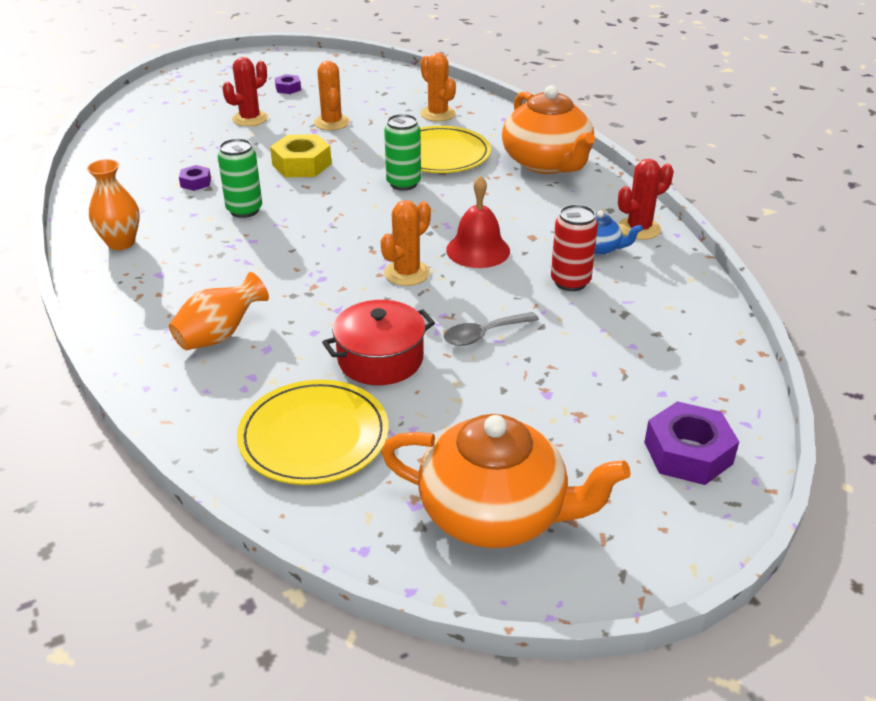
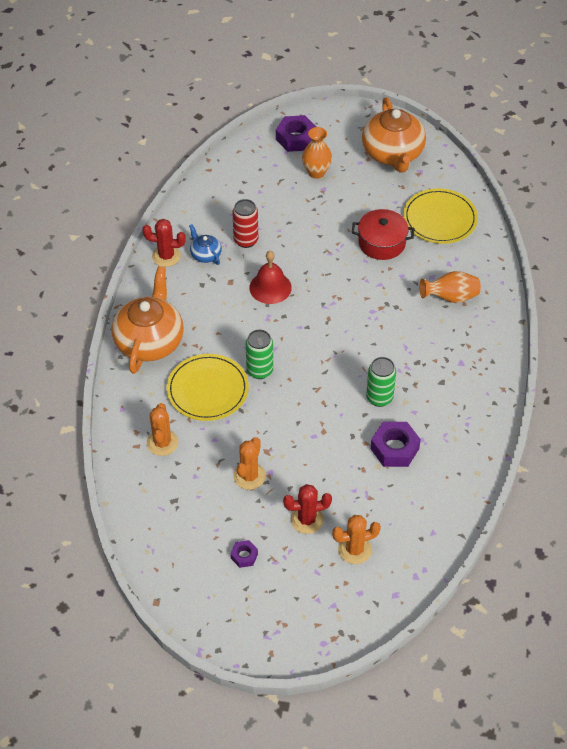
camera: 145 degrees left, 15 degrees up
orange vase [87,159,140,250] -> orange vase moved to [302,127,332,179]
purple nut [179,165,211,191] -> purple nut [370,422,421,467], size x1.86
yellow nut [270,134,332,177] -> none
orange cactus [380,200,431,286] -> orange cactus moved to [332,515,381,564]
orange teapot [381,414,631,548] -> orange teapot turned 150 degrees counterclockwise [362,97,426,173]
grey spoon [444,312,539,346] -> none

